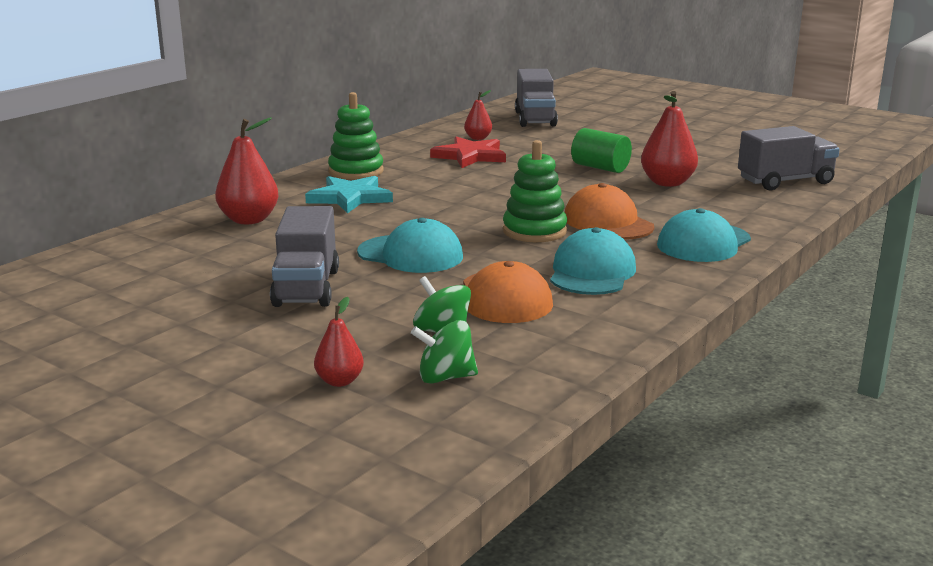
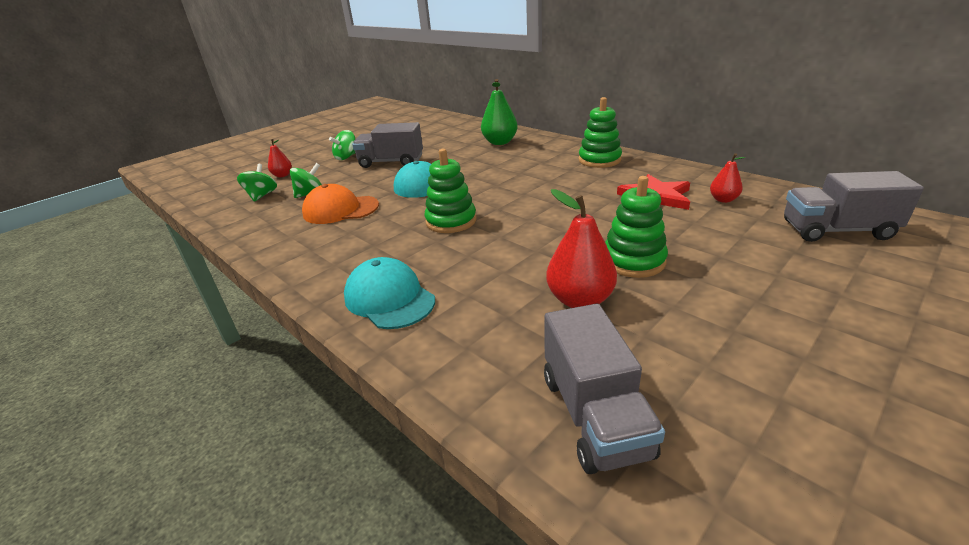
camera: 100 degrees right, 10 degrees up
red pear [215,117,278,224] -> green pear [481,79,518,145]
turquoise star [305,176,393,213] -> none
turquoise cap [550,227,636,295] -> none
orange cap [565,183,654,240] -> none
green cylinder [571,128,632,173] -> green stacking toy [605,176,668,278]
none -> green spinning top [329,130,355,160]

